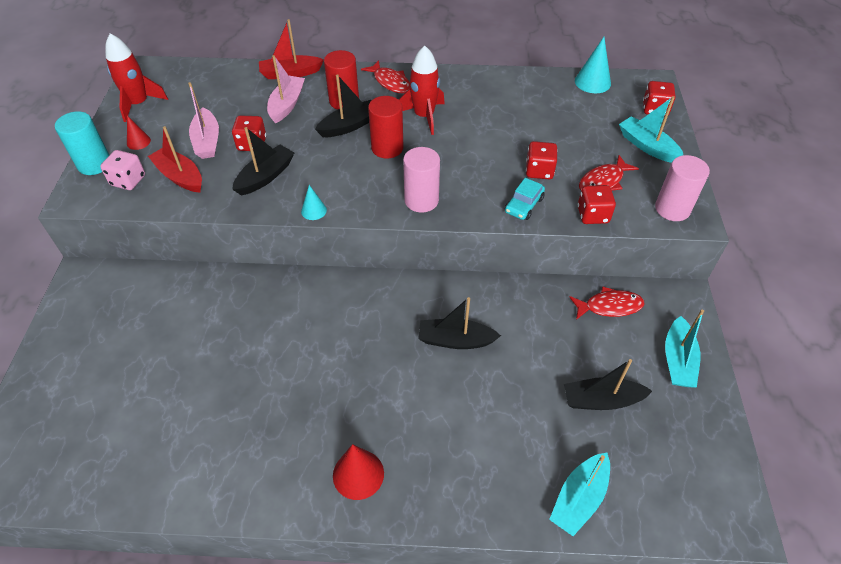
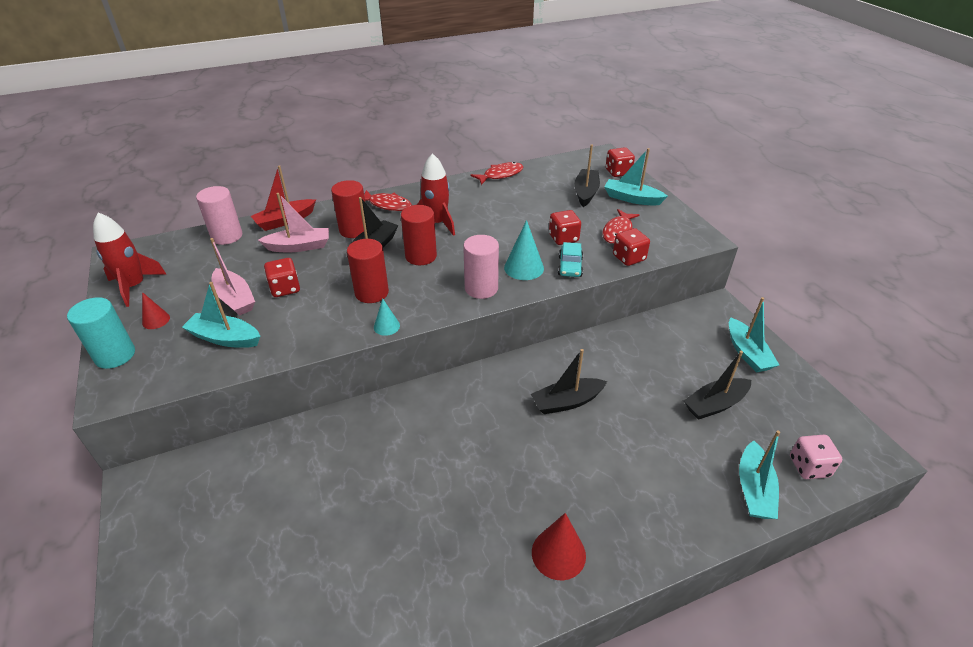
camera: 25 degrees left, 10 degrees down
pink dice [100,150,145,190] -> pink dice moved to [790,435,842,479]
red boat [148,126,202,192] -> turquoise boat [182,282,260,348]
black boat [232,127,294,196] -> black boat moved to [574,145,600,207]
pink boat [267,55,305,123] -> pink boat turned 90 degrees clockwise [258,193,329,252]
red fish [569,286,644,320] -> red fish moved to [471,162,523,185]
turquoise cone [575,37,611,93] -> turquoise cone moved to [504,220,544,280]
pink cylinder [655,155,710,221] -> pink cylinder moved to [196,186,242,245]
none -> red cylinder [347,239,389,303]

